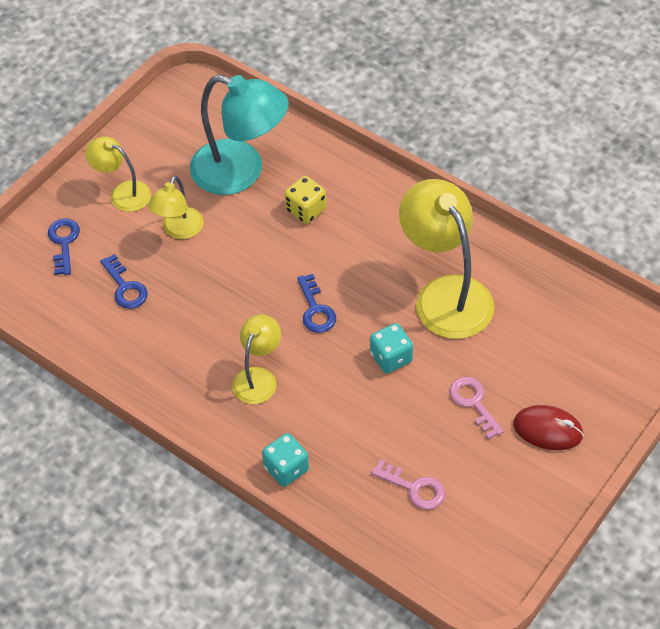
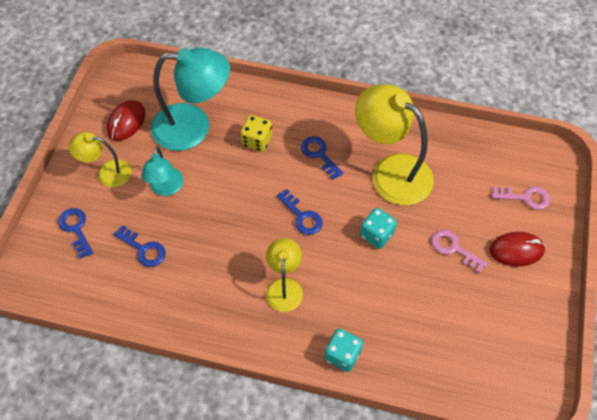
camera: 25 degrees left, 5 degrees up
yellow lamp [148,176,203,239] -> turquoise lamp [141,147,184,196]
pink key [371,460,445,509] -> pink key moved to [492,186,550,210]
none -> red mouse [107,100,146,141]
none -> blue key [301,136,343,180]

